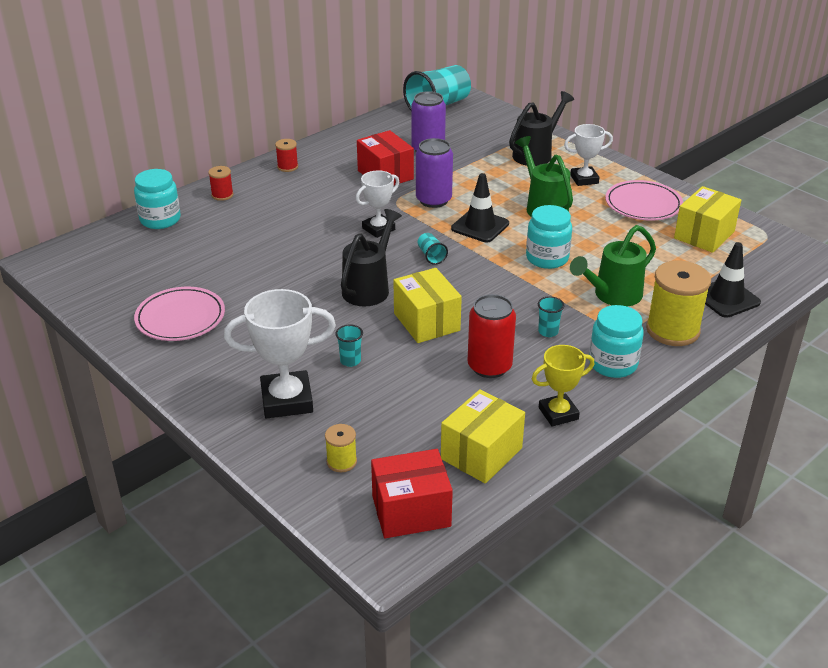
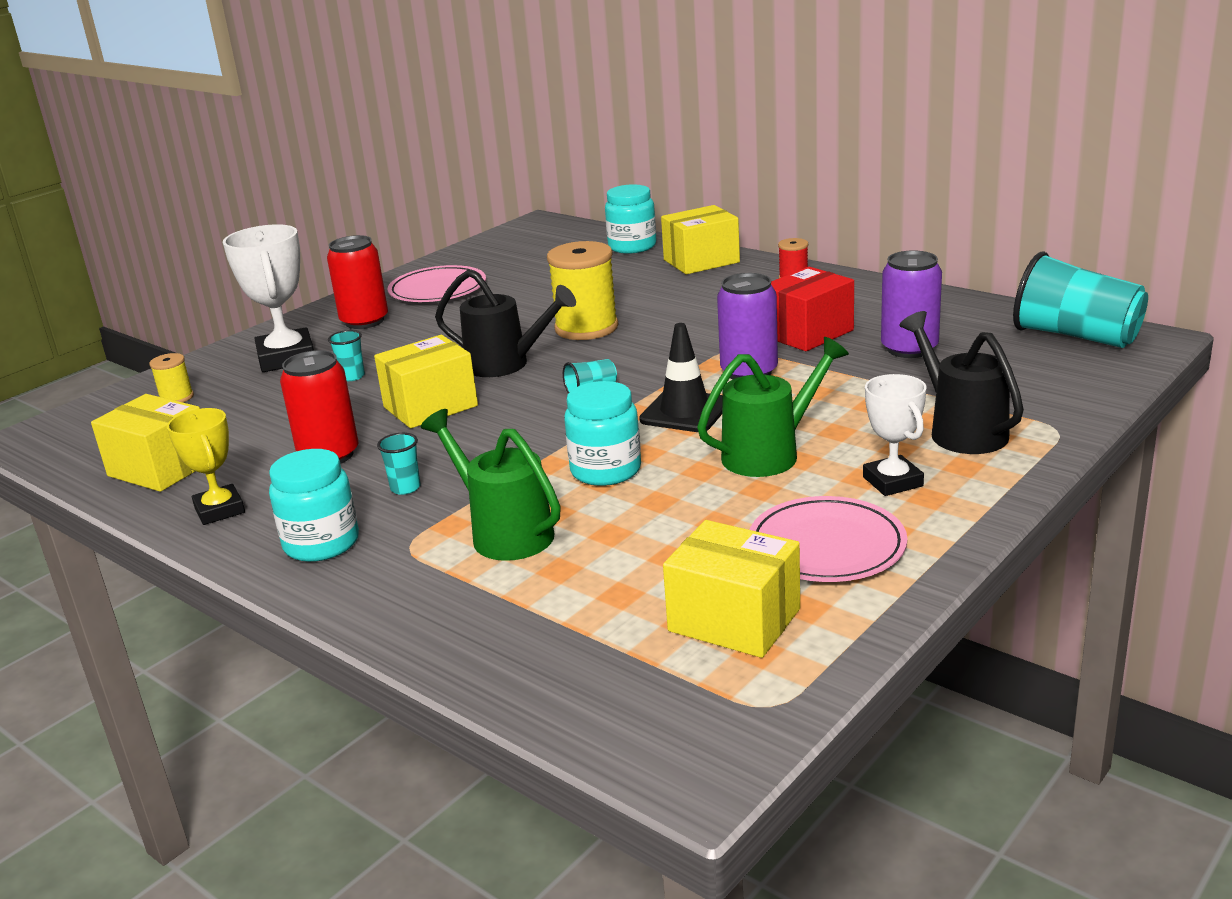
camera: 85 degrees right, 10 degrees down
red spool [208,166,234,201] -> yellow box [661,205,740,274]
white trophy [356,170,399,238] -> none
red box [371,449,453,538] -> none
black watering can [509,91,574,166] -> black watering can turned 150 degrees counterclockwise [899,311,1024,454]
yellow spool [646,261,711,346] -> yellow spool moved to [547,241,618,340]
black traffic cone [705,242,761,318] -> none
none -> red can [327,235,388,329]

